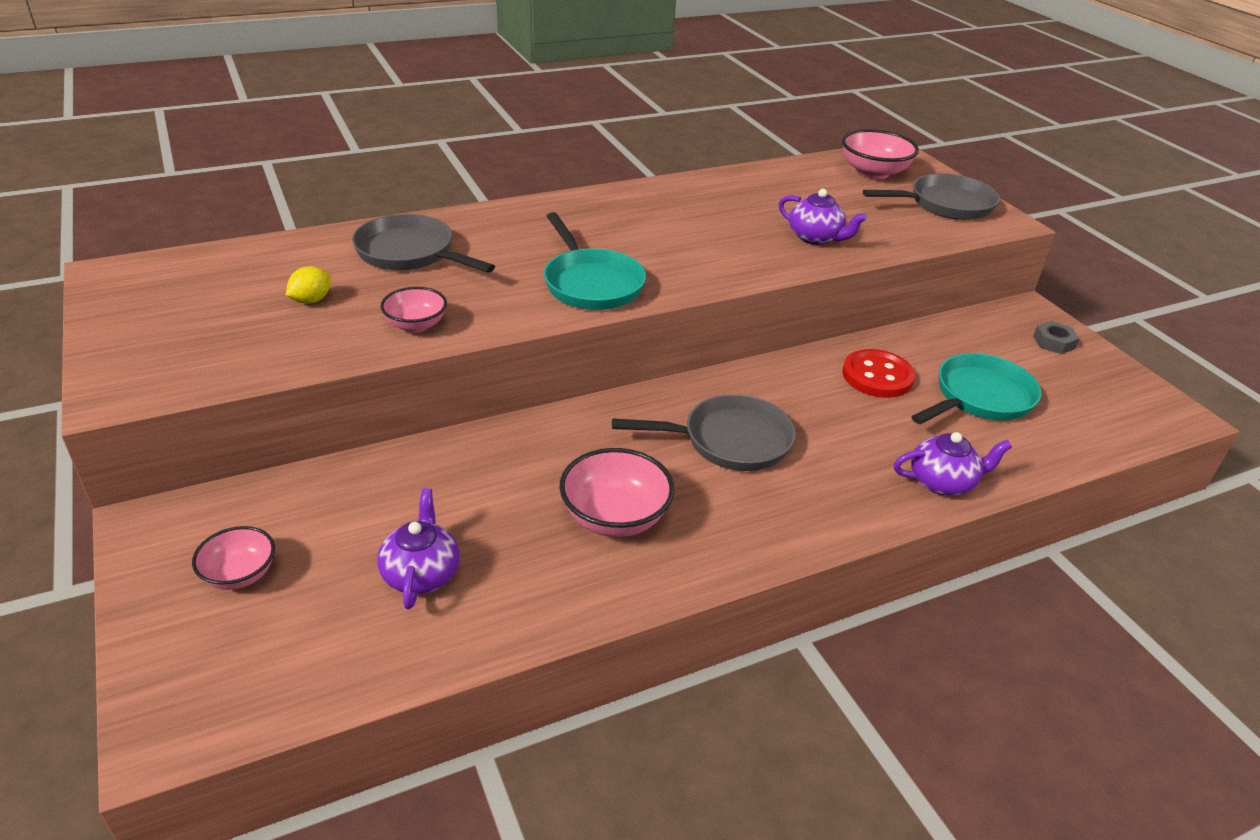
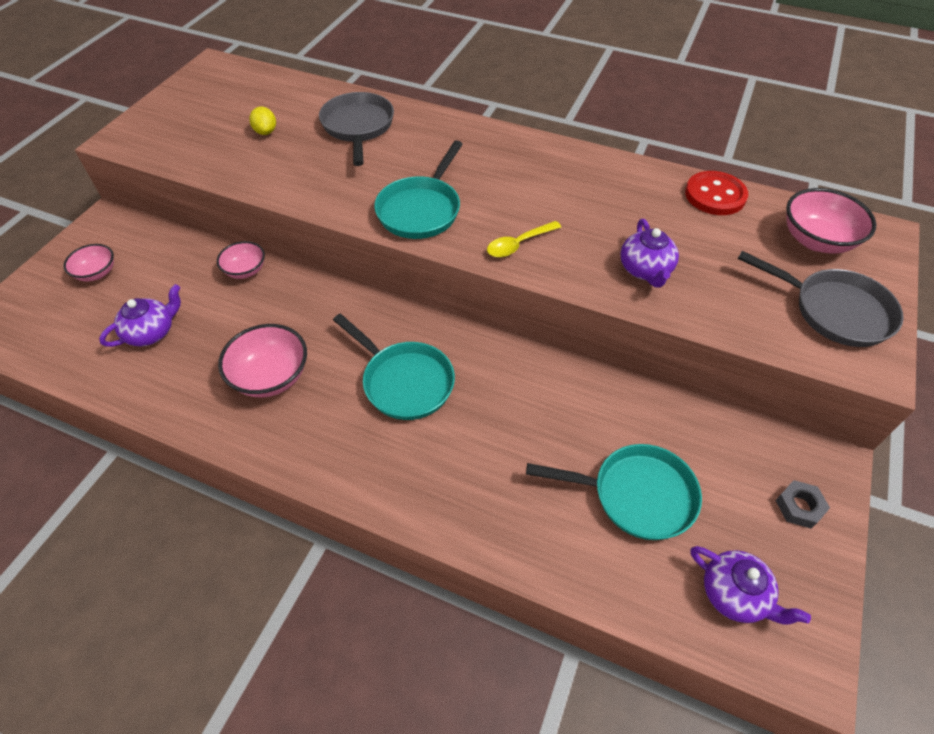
camera: 50 degrees right, 15 degrees up
yellow lemon [286,266,331,304] -> yellow lemon turned 75 degrees clockwise [249,107,276,135]
pink bowl [380,287,447,332] -> pink bowl moved to [217,241,265,279]
grey pan [612,394,796,471] -> turquoise pan [333,314,455,420]
red button [842,349,915,398] -> red button moved to [685,171,748,215]
purple teapot [894,432,1012,496] -> purple teapot moved to [691,546,811,625]
none -> yellow spoon [487,221,561,257]

